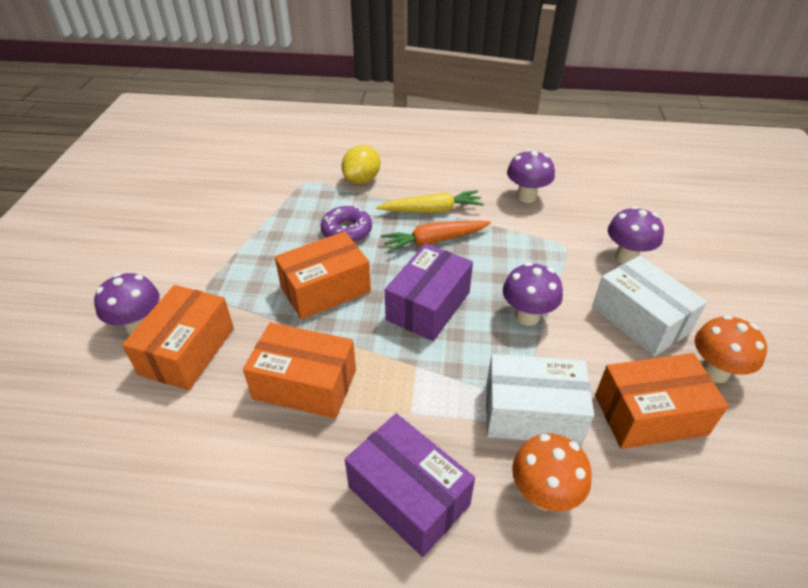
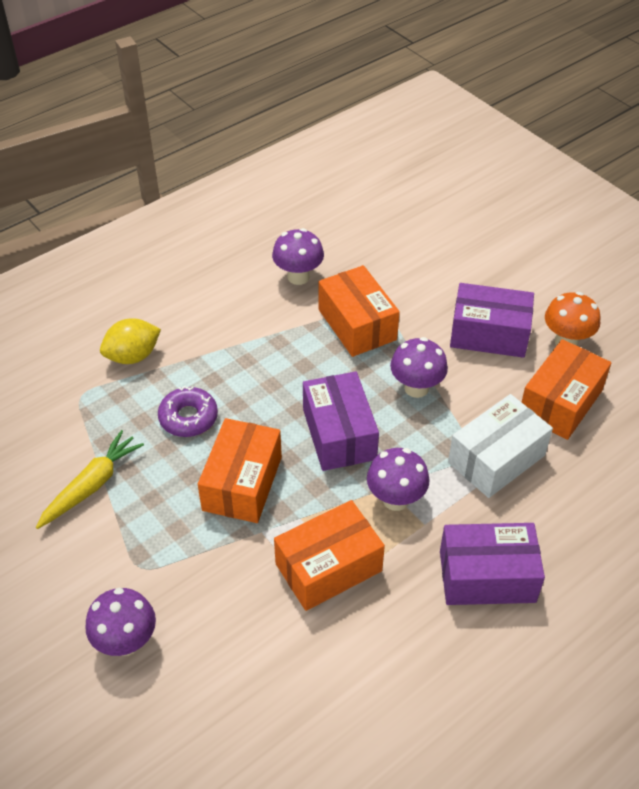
camera: 45 degrees left, 5 degrees up
orange box [122,285,234,390] -> orange box moved to [319,265,400,357]
yellow lemon [342,145,380,184] -> yellow lemon turned 75 degrees clockwise [100,318,161,364]
yellow carrot [376,190,484,213] -> yellow carrot moved to [36,430,144,529]
orange carrot [381,221,491,253] -> none
orange mushroom [512,434,592,511] -> none
white box [592,256,707,357] -> purple box [450,283,534,358]
purple mushroom [608,206,664,264] -> purple mushroom moved to [367,448,430,511]

